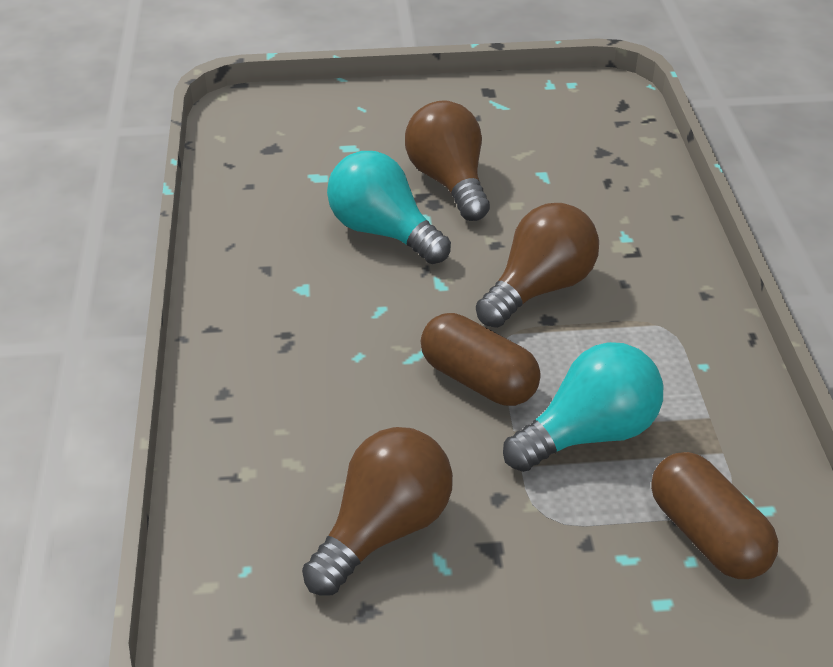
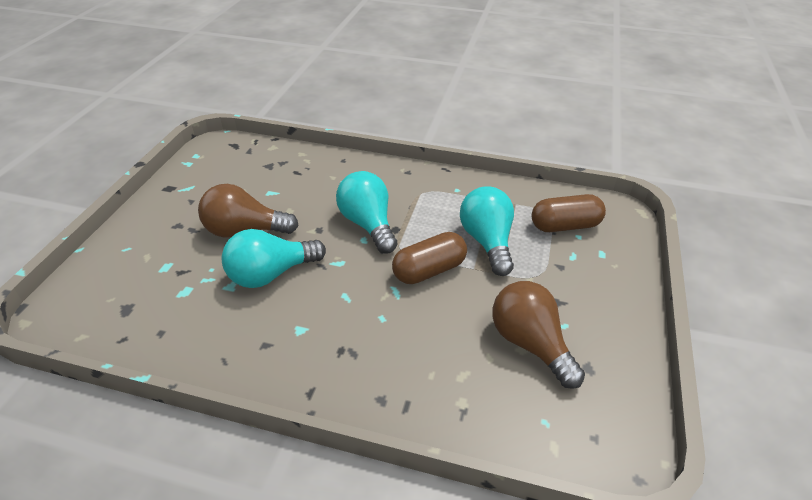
camera: 70 degrees left, 0 degrees up
brown light bulb [476,203,599,328] -> turquoise light bulb [336,171,398,254]

